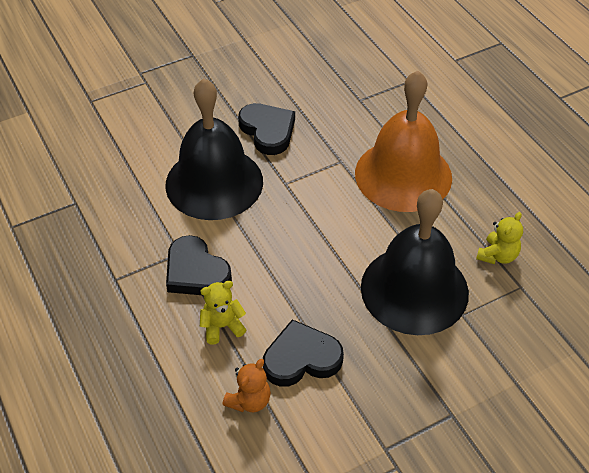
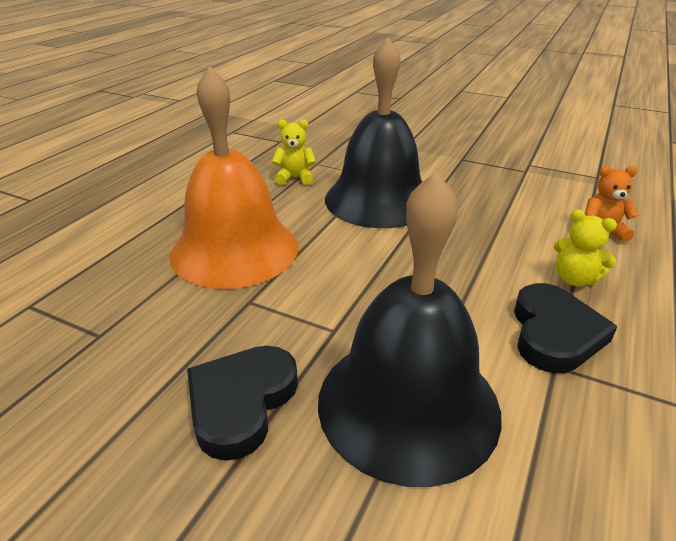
camera: 125 degrees left, 15 degrees down
black heart [263,319,344,387] -> none

